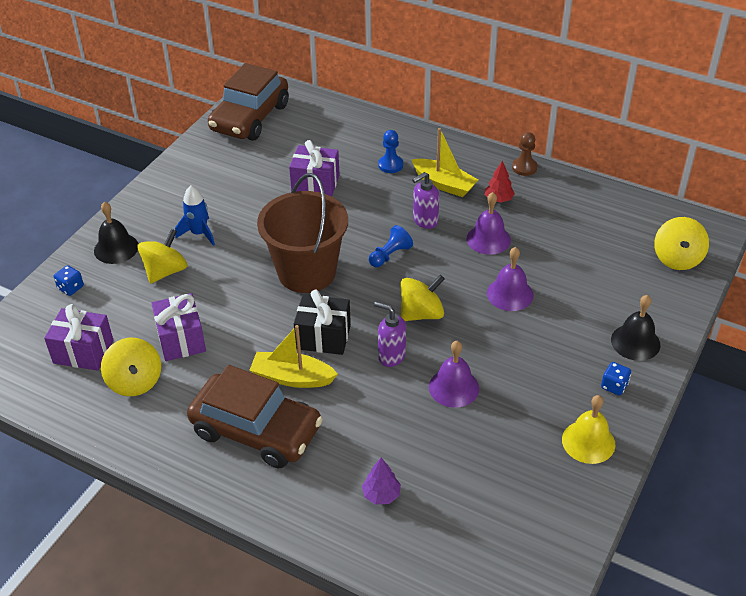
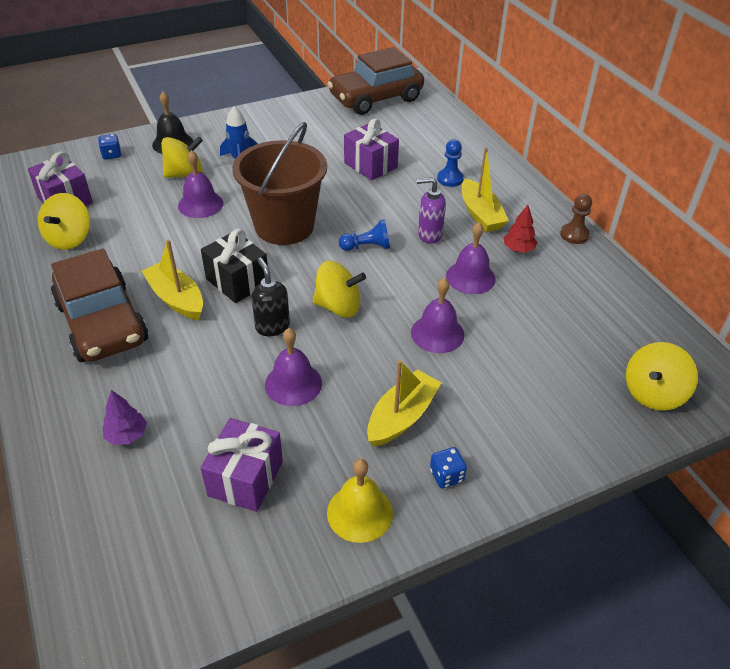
camera: 35 degrees right, 0 degrees up
purple gift [151,293,206,361] -> purple gift moved to [200,418,283,512]
purple soap dispenser [374,302,406,367] -> black soap dispenser [251,258,290,336]
black bell [611,295,661,361] -> none
none -> purple bell [178,150,223,218]
none -> yellow boat [367,360,441,447]

